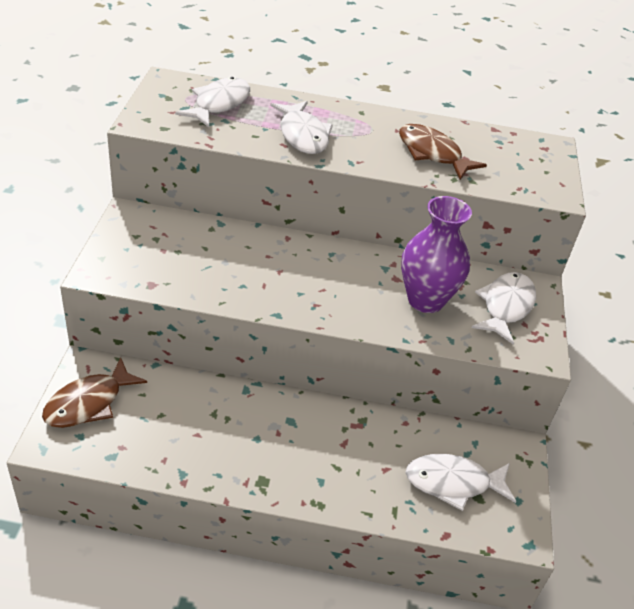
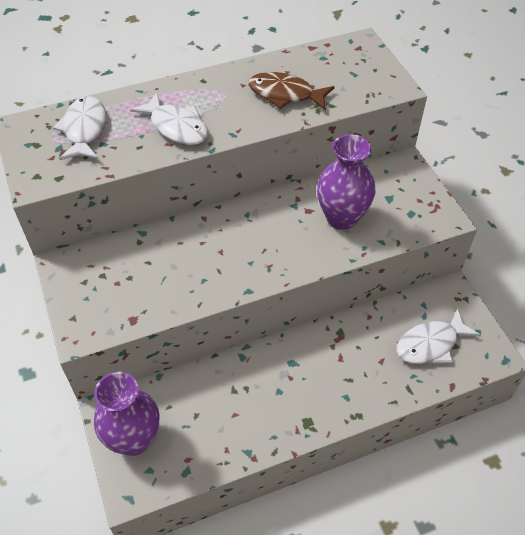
camera: 25 degrees left, 10 degrees up
brown fish [42,358,147,428] -> purple vase [94,372,160,456]
white fish [472,272,536,345] -> none

